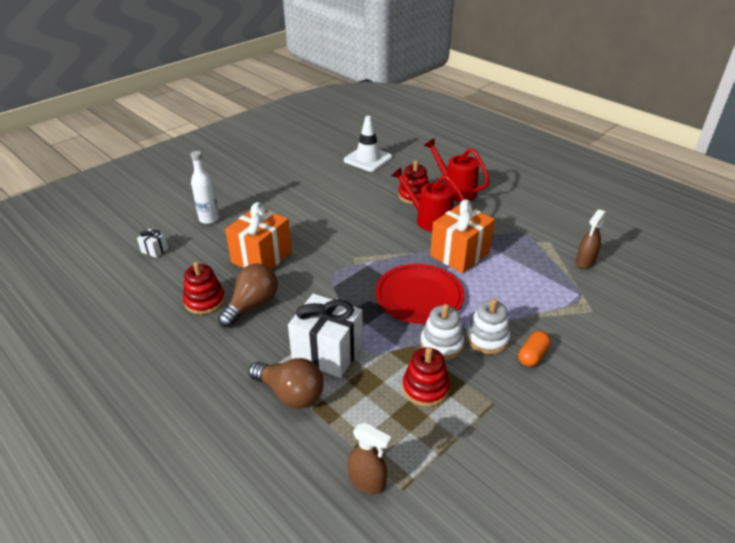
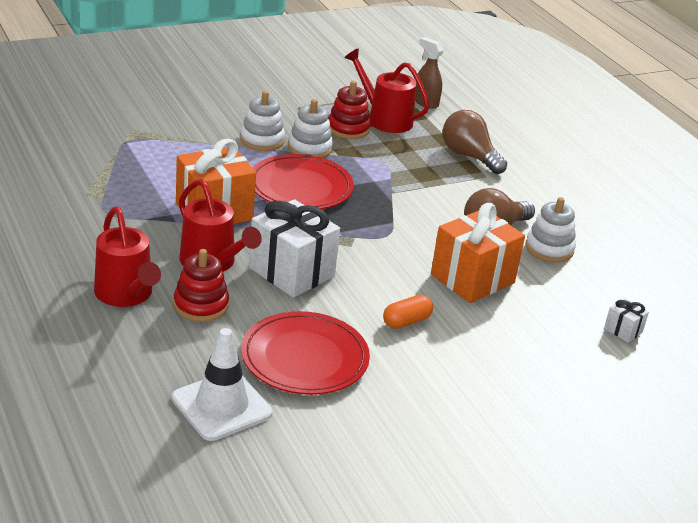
camera: 165 degrees left, 5 degrees down
red stacking toy [183,262,225,315] -> white stacking toy [526,197,576,263]
white bottle [191,151,219,224] -> none
white gift [288,294,363,378] -> white gift moved to [249,199,340,298]
orange capsule [518,331,551,367] -> orange capsule moved to [383,295,433,329]
brown spray bottle [576,209,606,269] -> none
none -> red plate [241,311,370,395]
none -> red watering can [344,48,430,133]

